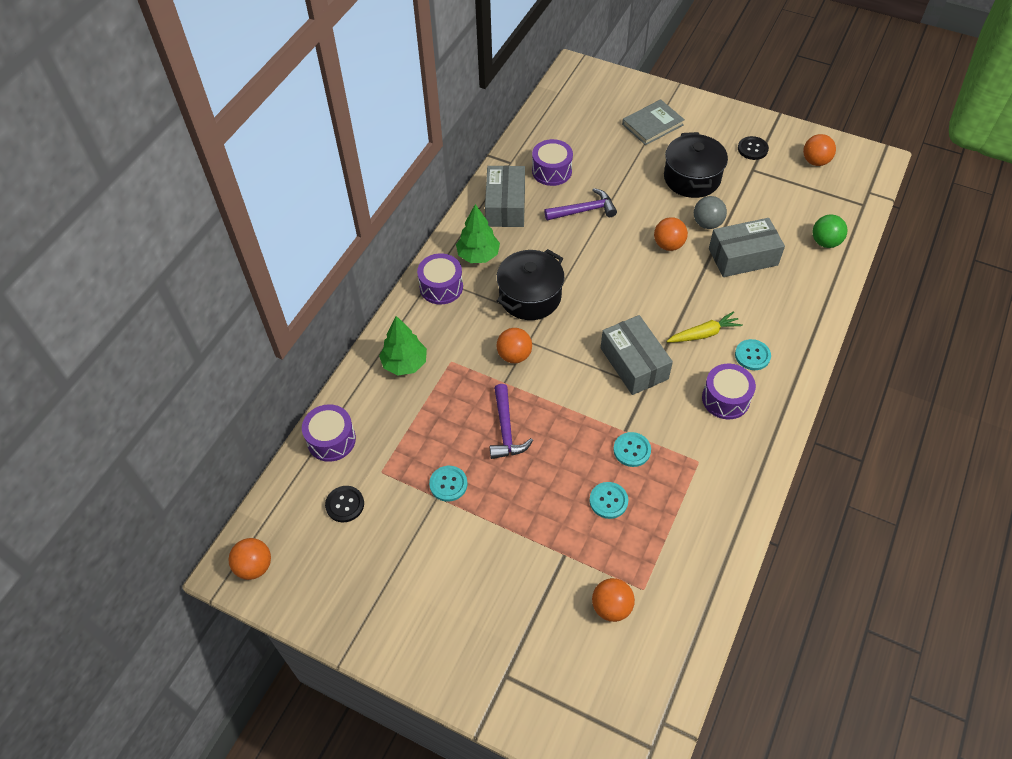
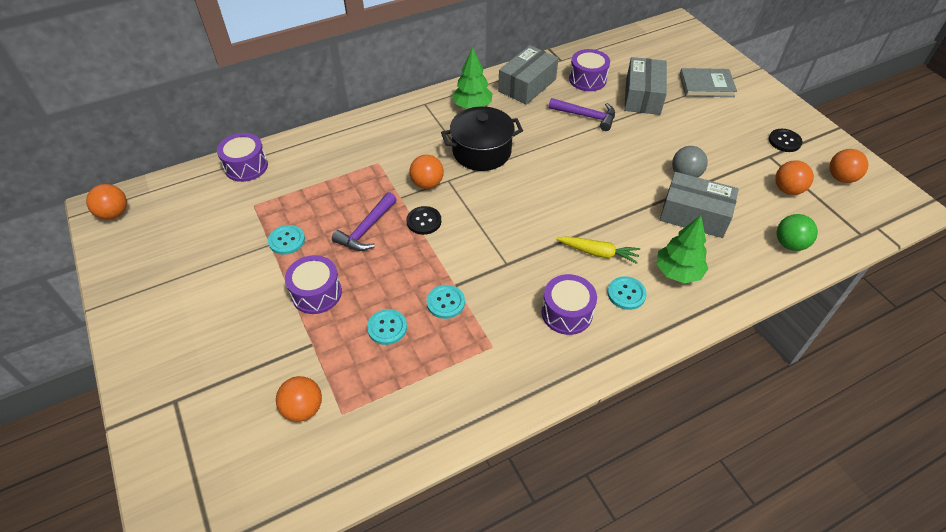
camera: 35 degrees right, 5 degrees down
black button [325,486,364,522] -> black button moved to [407,206,441,235]
green tree [379,316,427,376] -> green tree moved to [656,215,708,283]
purple drum [417,253,463,305] -> purple drum moved to [285,255,342,314]
grey box [601,315,673,395] -> grey box moved to [624,57,667,115]
orange ball [654,217,688,251] -> orange ball moved to [775,160,814,195]
black pot [664,132,728,198] -> none

